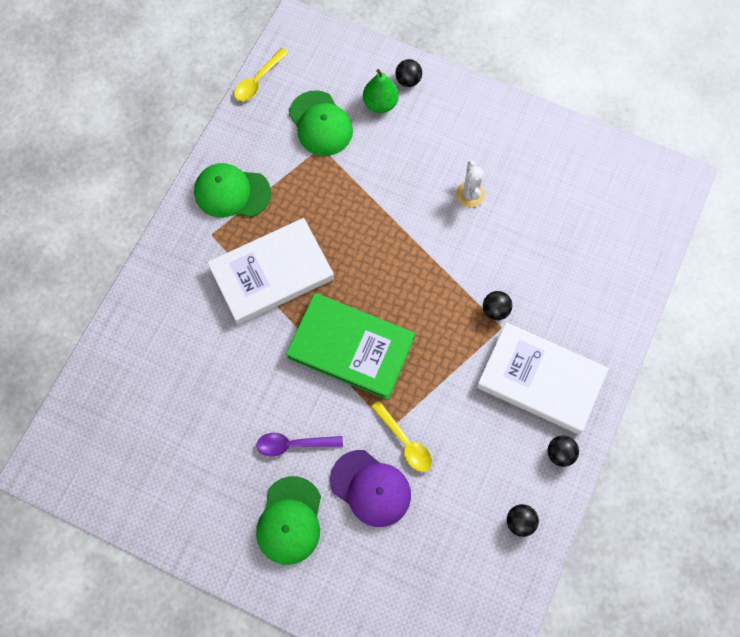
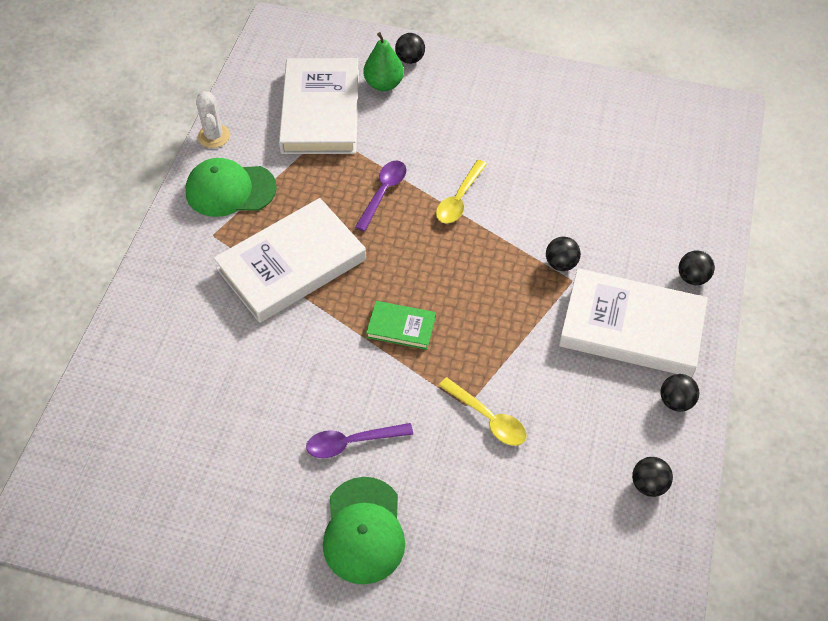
camera: 10 degrees left, 15 degrees down
yellow spoon [234,48,289,101] -> yellow spoon moved to [436,160,487,224]
green book [286,293,415,400] -> green book [366,301,436,350], size x0.47
green cap [289,90,353,156] -> white book [279,58,359,154]
purple cap [330,450,411,527] -> none
white cactus [456,161,485,207] -> white cactus moved to [196,91,230,148]
none -> purple spoon [355,160,407,231]
none -> black ball [678,250,715,285]

